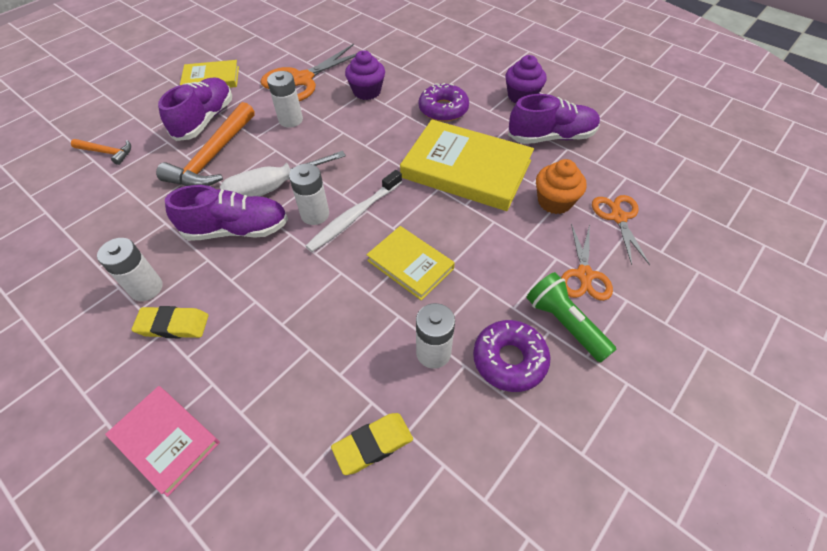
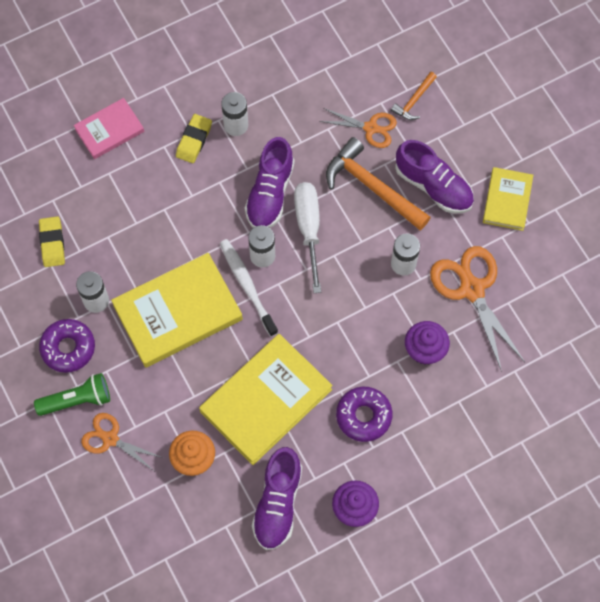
camera: 110 degrees right, 15 degrees up
yellow book [367,226,455,301] -> yellow book [111,253,243,368], size x1.78
orange scissors [592,195,650,265] -> orange scissors moved to [319,108,397,148]

